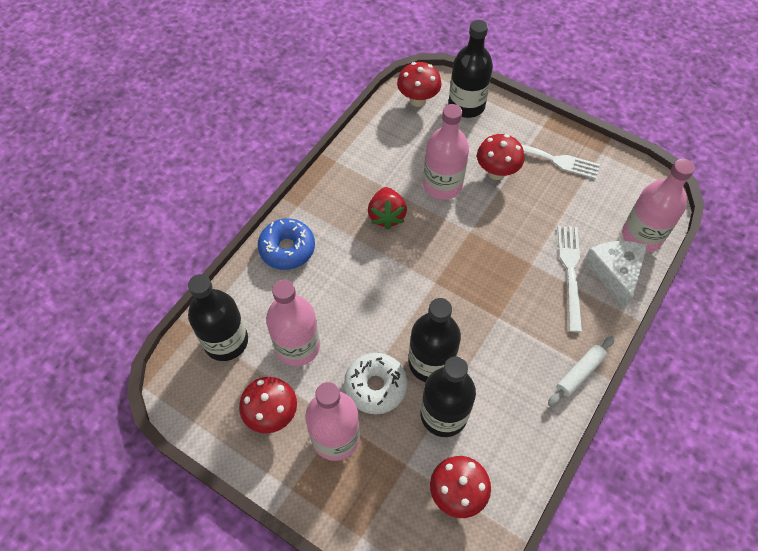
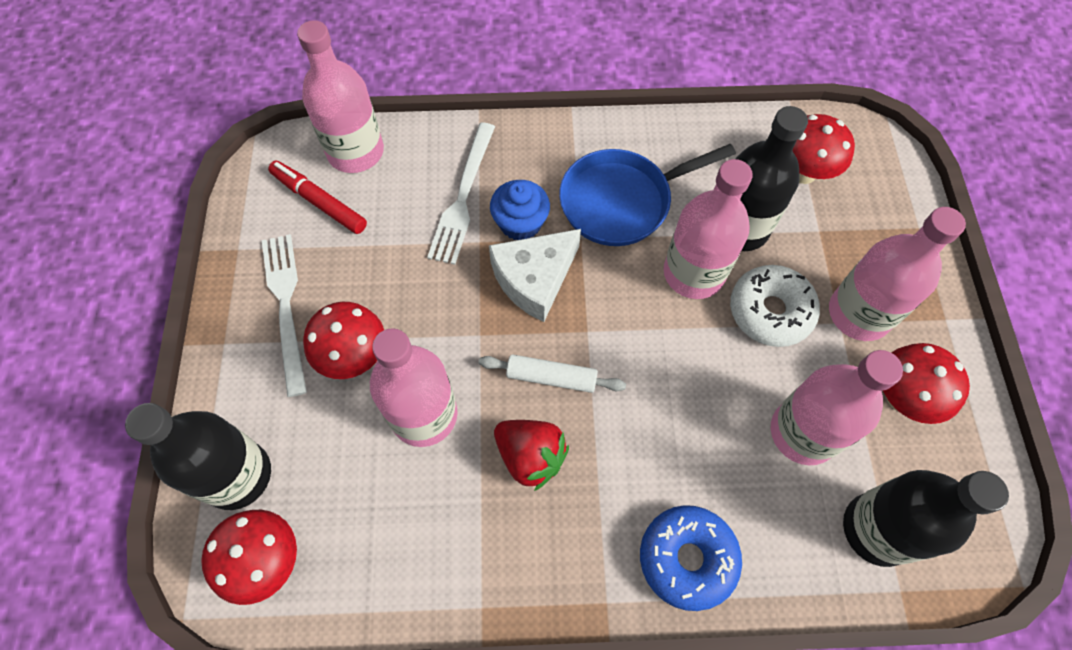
camera: 125 degrees left, 5 degrees up
red strawberry [368,187,407,230] -> red strawberry turned 75 degrees clockwise [494,420,569,491]
black bottle [409,298,461,382] -> pink bottle [664,159,753,299]
white rolling pin [548,336,615,407] -> white rolling pin moved to [479,354,626,393]
white fork [558,226,582,332] -> white fork turned 45 degrees counterclockwise [427,123,495,265]
white cheese [584,241,648,308] -> white cheese moved to [489,229,581,322]
none -> red marker [268,160,367,234]
none -> blue cupcake [490,180,550,240]
none -> blue pan [559,144,736,246]

